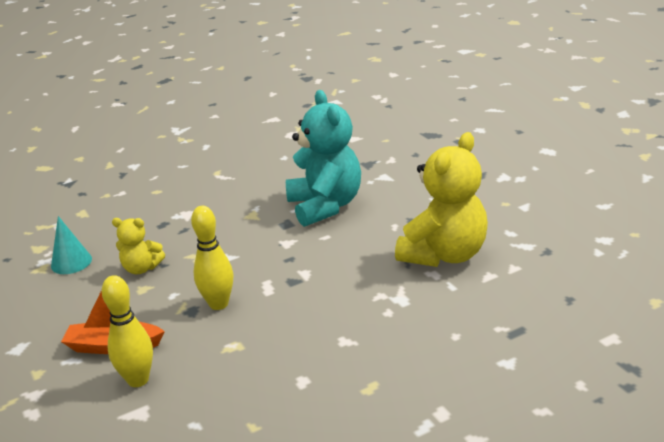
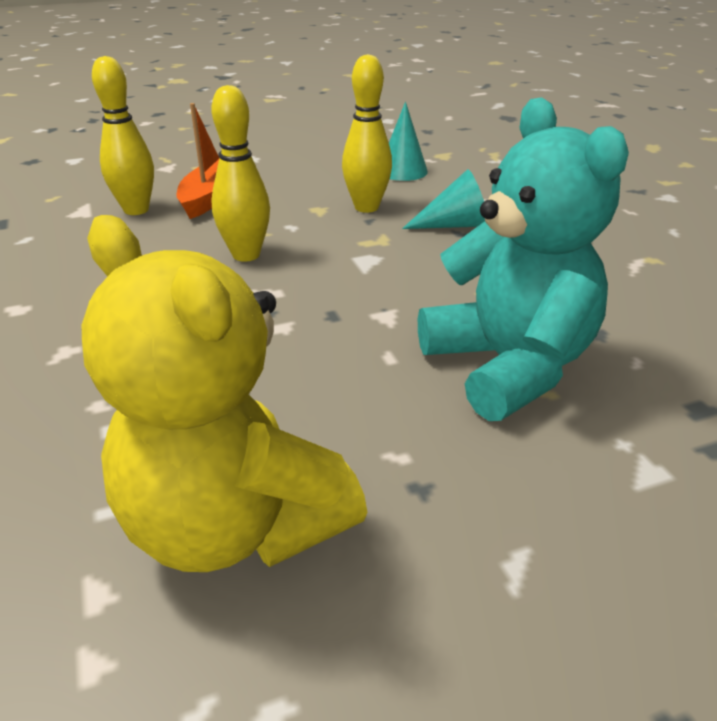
camera: 95 degrees right, 5 degrees up
yellow teddy bear [112,218,165,274] -> yellow bowling pin [342,54,392,213]
turquoise teddy bear [286,90,361,227] -> turquoise teddy bear turned 105 degrees counterclockwise [418,97,629,421]
none -> turquoise cone [402,169,485,229]

